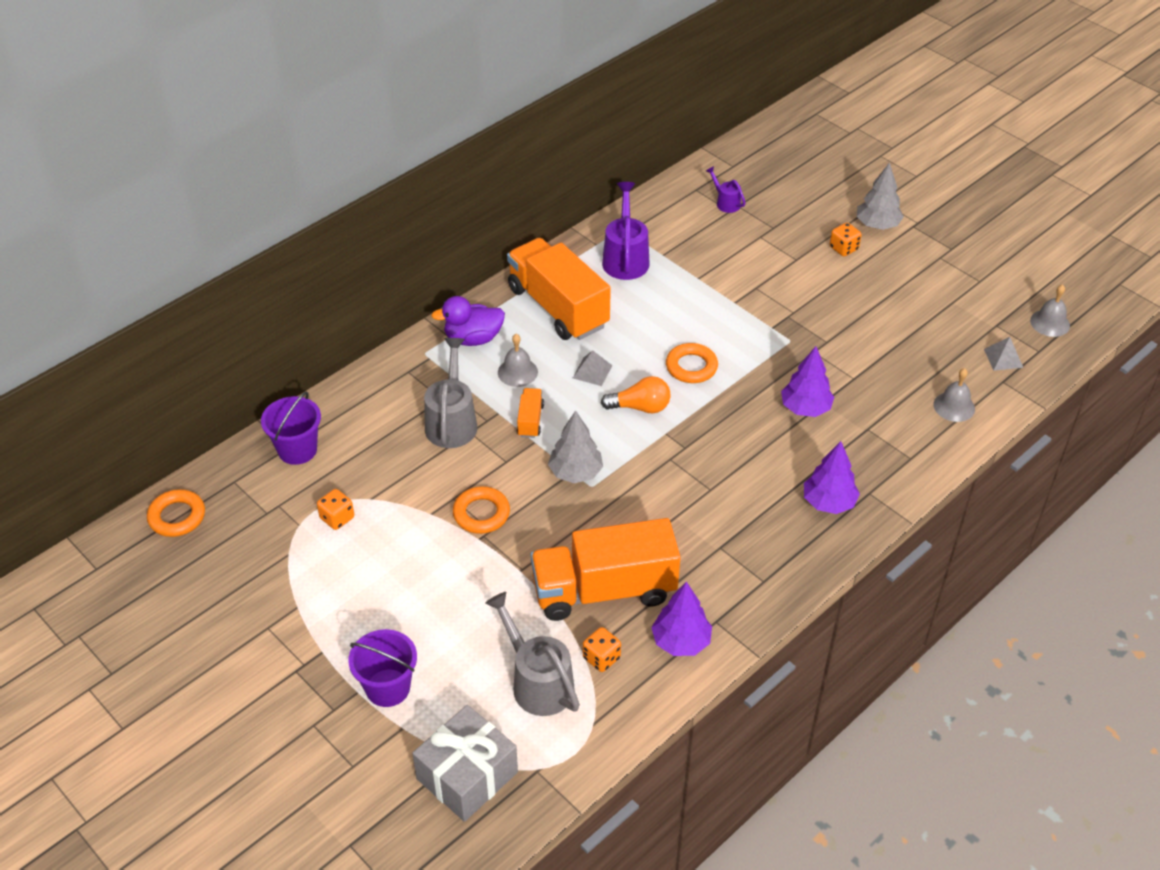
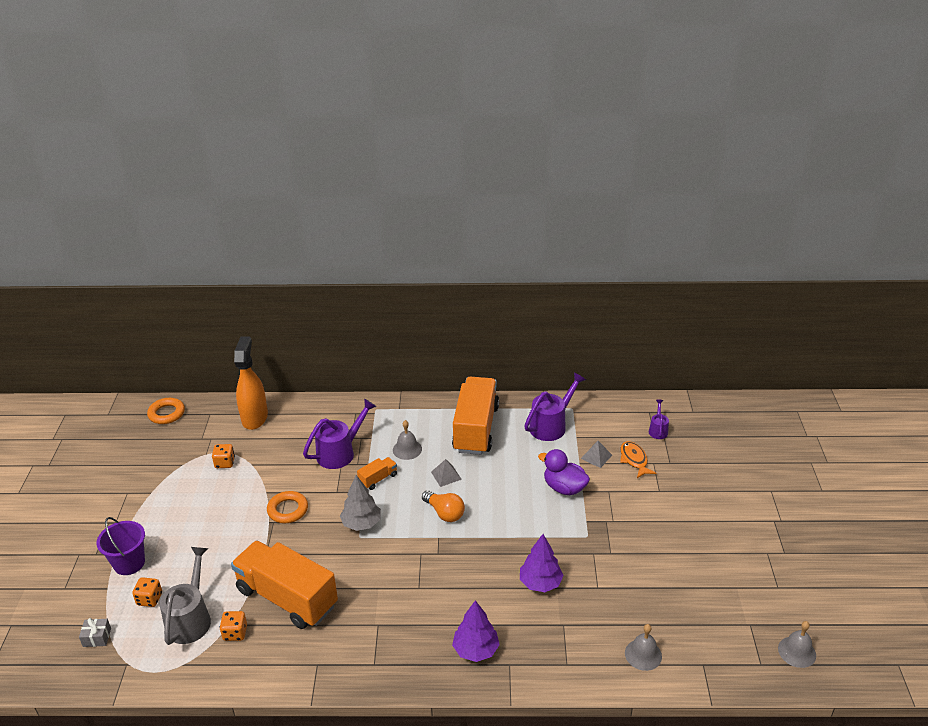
camera: 45 degrees right, 10 degrees down
purple bucket [261,392,321,465] -> orange spray bottle [234,336,268,430]
grey gift [412,705,518,822] -> grey gift [79,618,111,647], size x0.43
grey watering can [424,338,477,448] -> purple watering can [303,399,377,469]
purple duck [431,296,505,346] -> purple duck moved to [538,449,590,495]
purple tree [651,582,712,656] -> none
orange ring [666,343,718,383] -> none
orange dice [830,223,862,256] -> orange dice moved to [132,577,162,607]
grey tree [857,162,904,230] -> none
grey pyramid [984,337,1023,371] -> grey pyramid moved to [581,441,612,468]
none -> orange fish [620,441,657,478]

